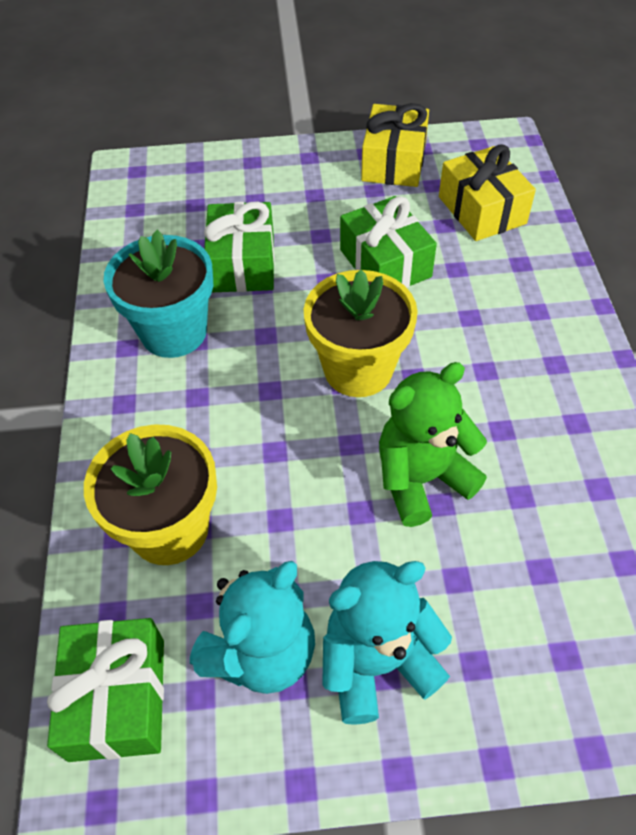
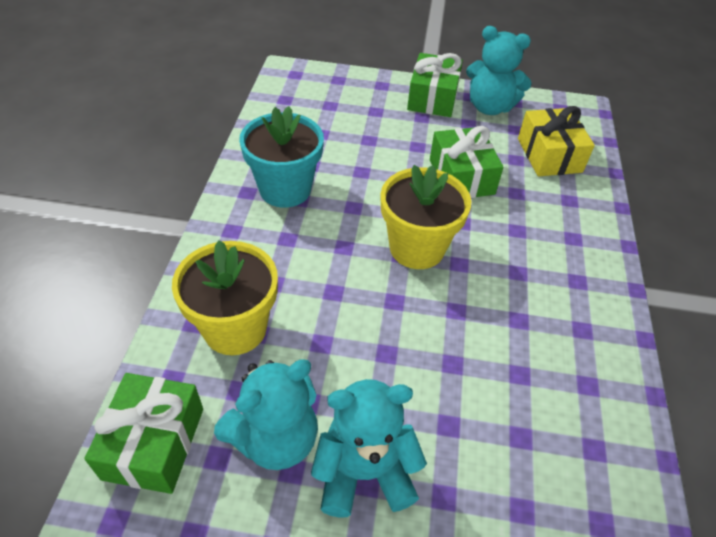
camera: 10 degrees right, 5 degrees down
green gift [204,201,275,292] -> green gift moved to [407,53,463,117]
yellow gift [361,103,429,187] -> turquoise teddy bear [466,26,532,115]
green teddy bear [379,362,487,527] -> none

